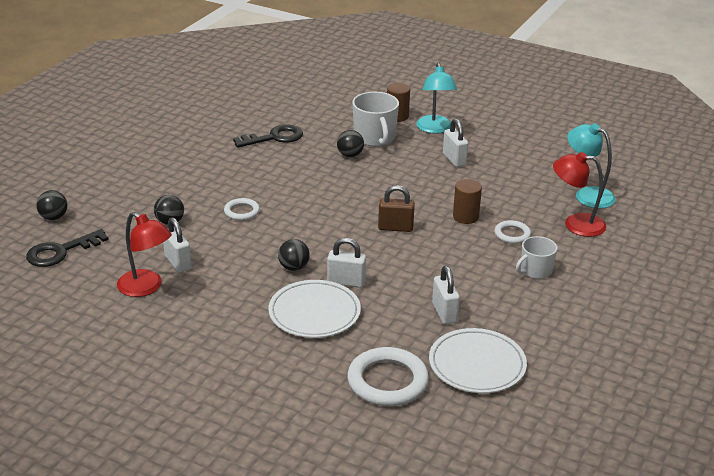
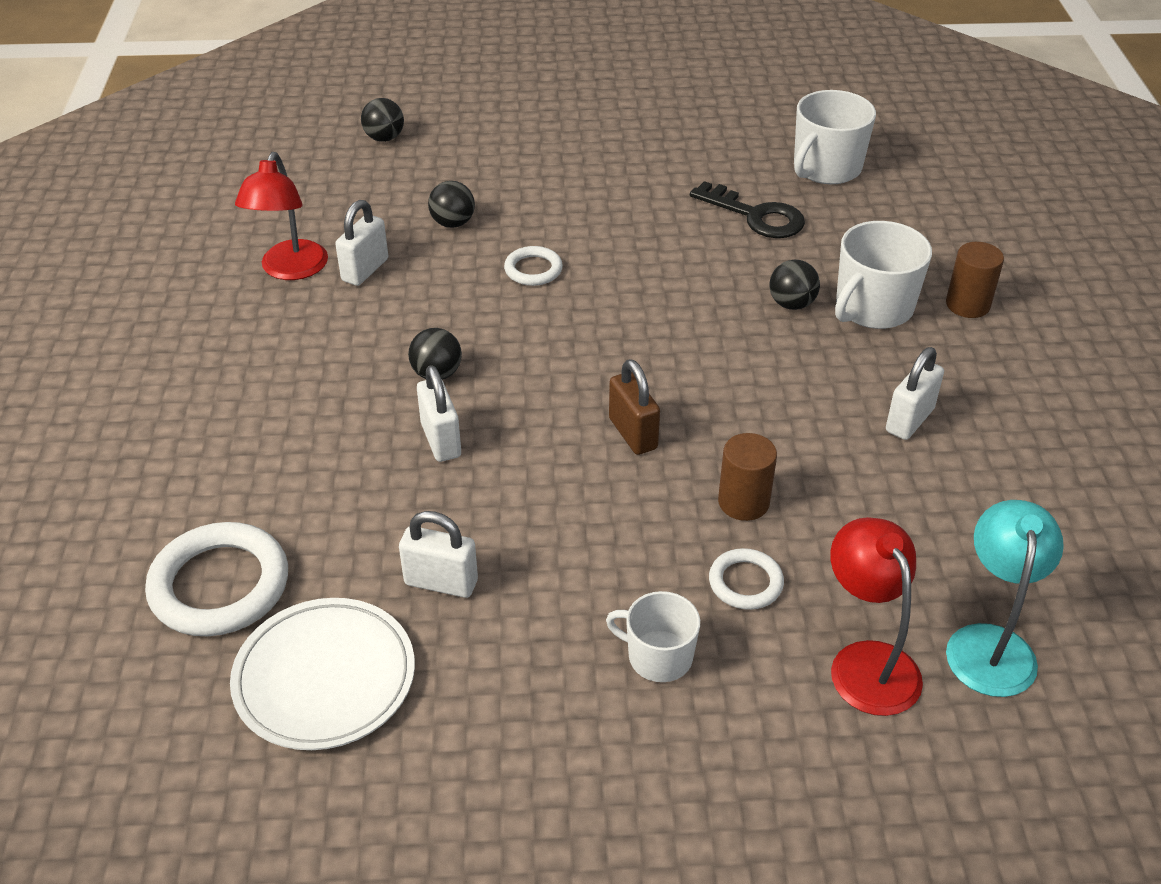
camera: 60 degrees right, 10 degrees up
black key [26,229,109,267] -> none
white plate [268,280,361,338] -> none
turquoise lamp [416,63,457,133] -> none
white padlock [432,266,460,324] -> white padlock turned 60 degrees clockwise [399,511,478,598]
none -> white mug [794,90,876,184]

